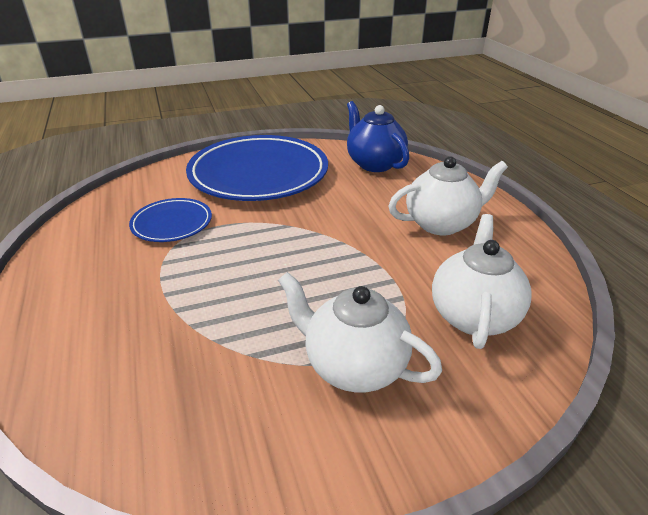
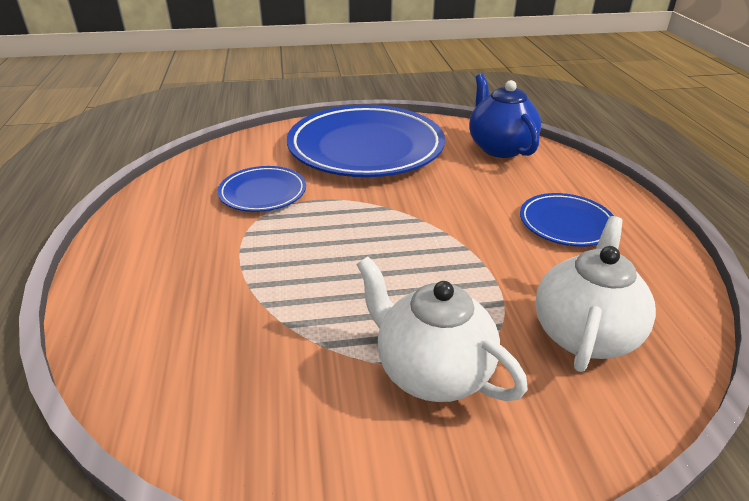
camera: 10 degrees right, 0 degrees up
white teapot [388,156,508,235] -> blue plate [520,193,614,247]

